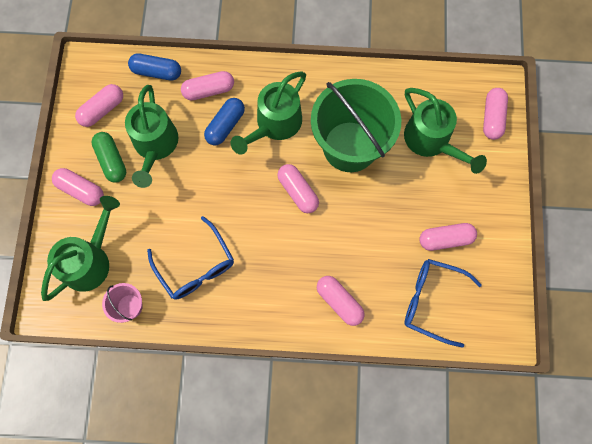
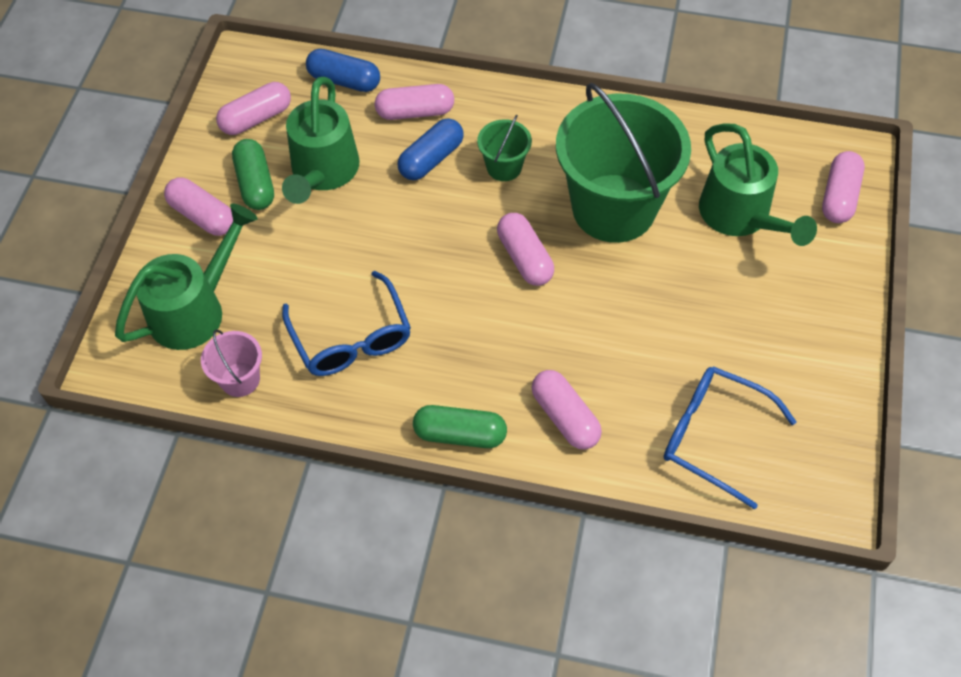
camera: 10 degrees right, 15 degrees down
green watering can [231,71,306,155] -> green bucket [477,114,532,181]
pink capsule [419,223,477,251] -> none
none -> green capsule [413,405,507,448]

